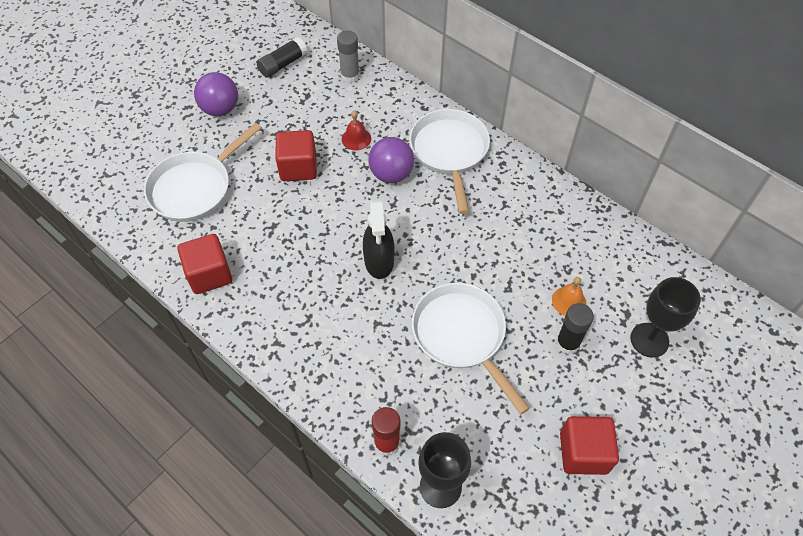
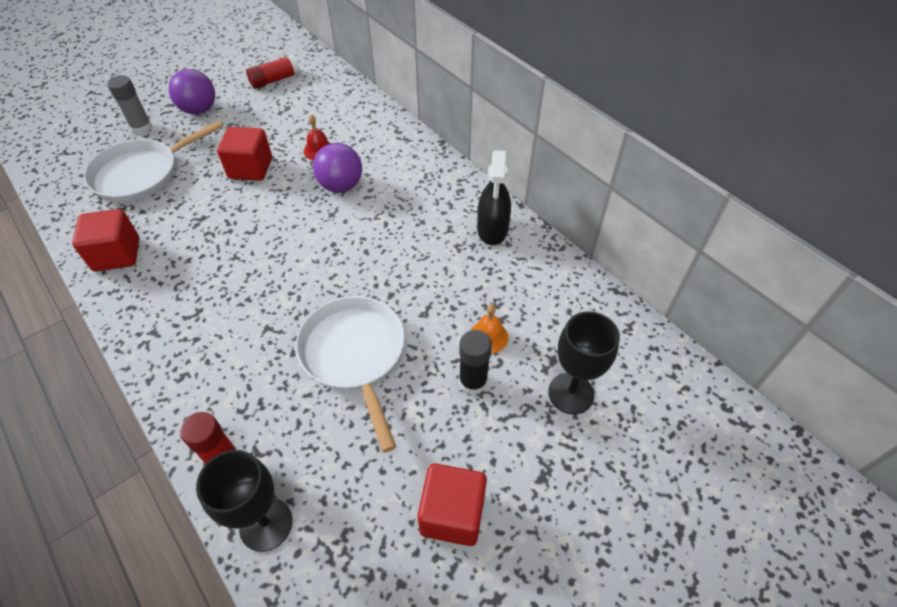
camera: 10 degrees right, 5 degrees down
black glue stick [257,37,307,78] -> red glue stick [246,54,300,89]
grey glue stick [337,31,360,83] -> grey glue stick moved to [107,75,152,134]
black spray bottle [363,200,394,279] -> black spray bottle moved to [477,150,511,245]
white pan [409,109,490,214] -> none

